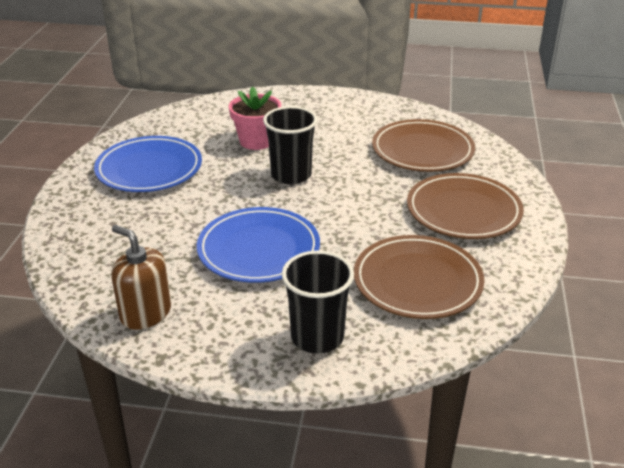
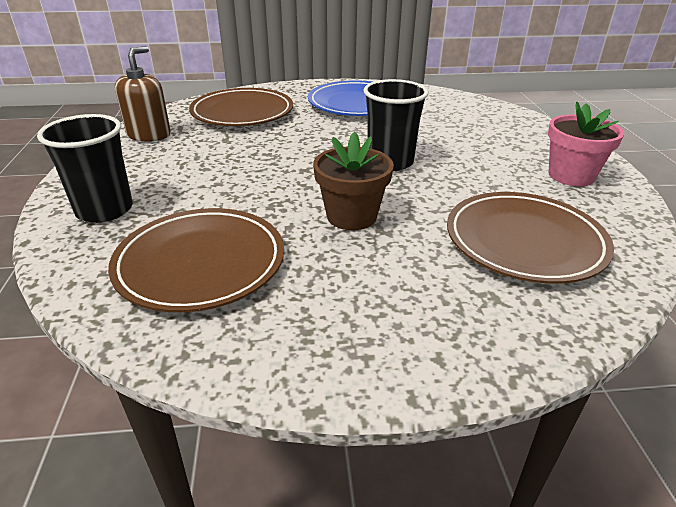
camera: 75 degrees right, 0 degrees up
blue plate [197,207,320,283] -> none
pink flower pot [229,87,281,150] -> pink flower pot moved to [548,102,624,186]
brown plate [407,173,524,239] -> brown plate moved to [189,88,293,126]
none -> brown flower pot [313,132,394,230]

